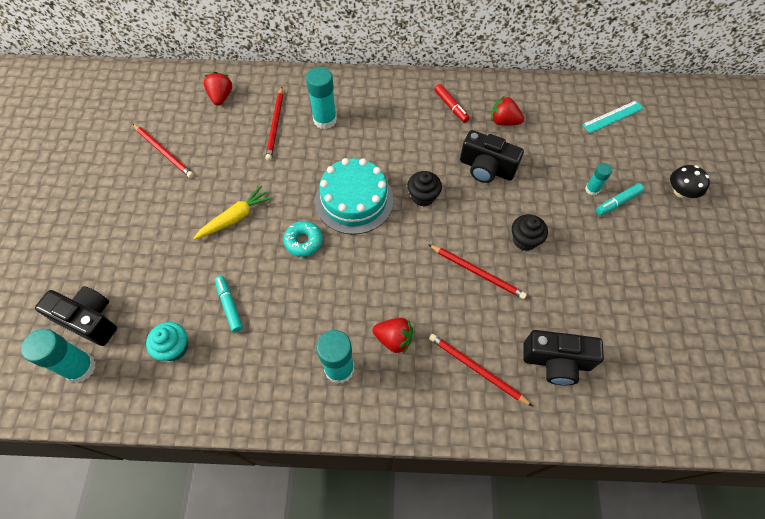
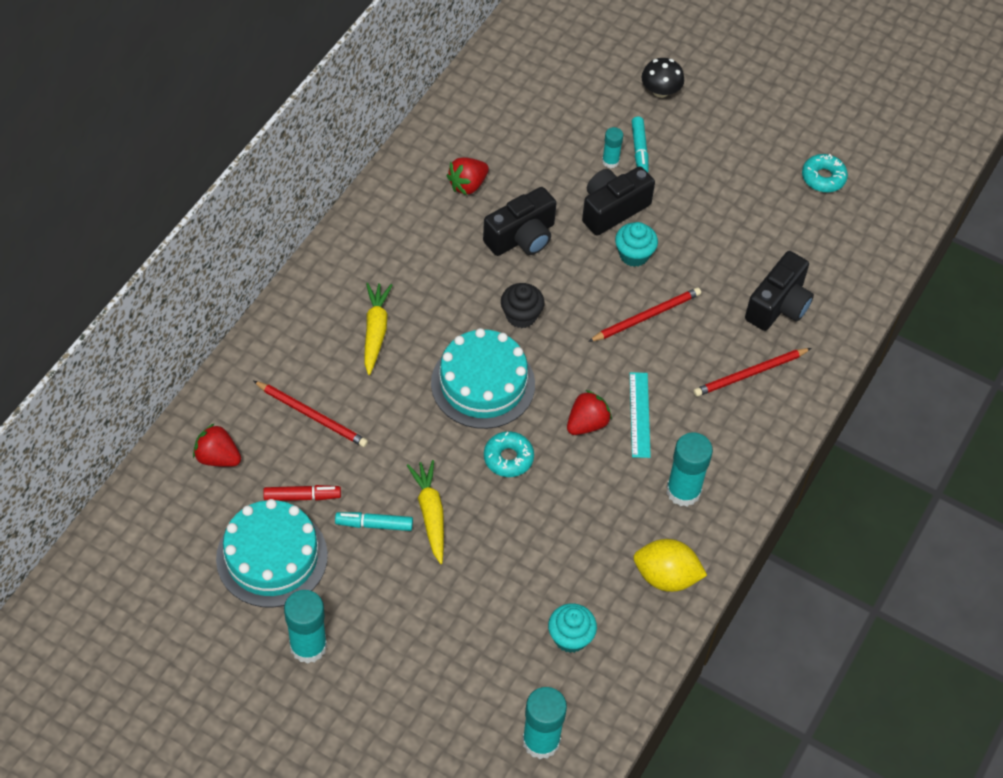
camera: 65 degrees left, 5 degrees down
black camera [35,286,117,346] -> black camera moved to [582,166,655,236]
red pencil [133,124,194,178] -> turquoise cake [216,499,328,608]
turquoise marker [215,276,243,332] -> turquoise marker moved to [335,512,413,531]
turquoise glue stick [306,67,337,129] -> turquoise glue stick moved to [284,590,327,664]
red strawberry [373,318,413,354] -> red strawberry moved to [567,390,612,435]
red marker [434,84,470,123] -> red marker moved to [263,485,341,501]
black cupcake [512,214,548,251] -> turquoise cupcake [615,222,658,267]
turquoise ruler [582,100,644,133] -> turquoise ruler moved to [630,372,651,458]
none -> yellow carrot [364,283,392,375]
none -> yellow lemon [634,539,707,592]
none -> turquoise donut [802,154,848,192]

